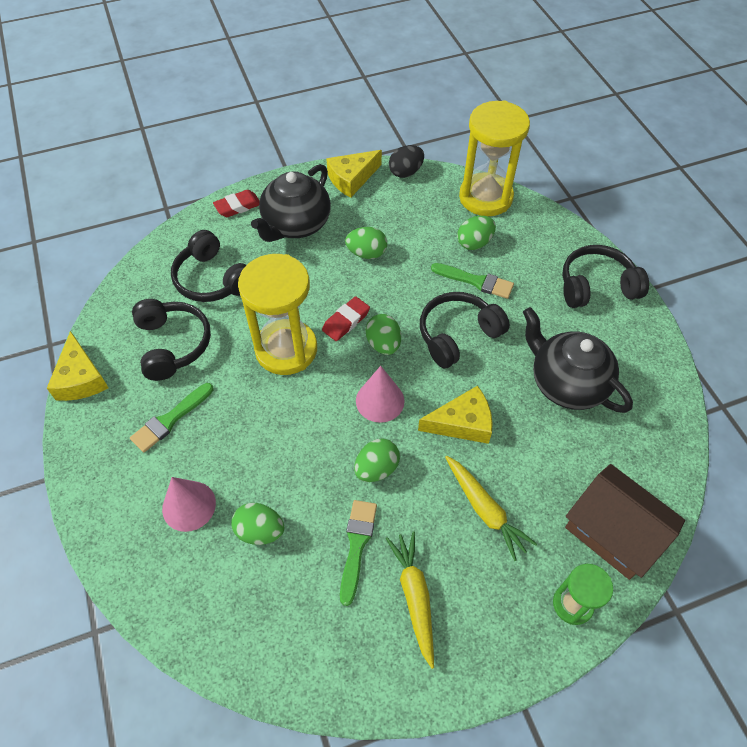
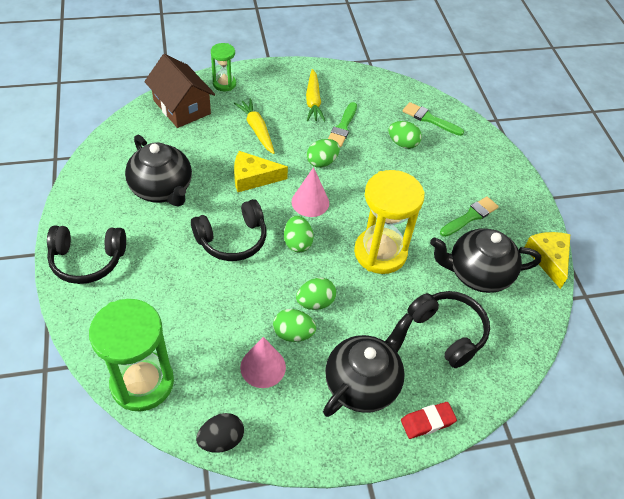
camera: 175 degrees left, 5 degrees down
black headphones [132,299,211,381] -> black teapot [430,228,541,293]
pink cone [162,477,216,532] -> pink cone moved to [240,337,286,388]
red eraser [322,296,370,341] -> none
yellow cheese [326,150,382,198] -> none
green brush [431,263,514,299] -> green brush moved to [403,102,464,136]
green egg [457,216,496,250] -> green egg moved to [296,278,336,310]
yellow hourglass [459,101,530,216] -> green hourglass [89,299,174,411]

